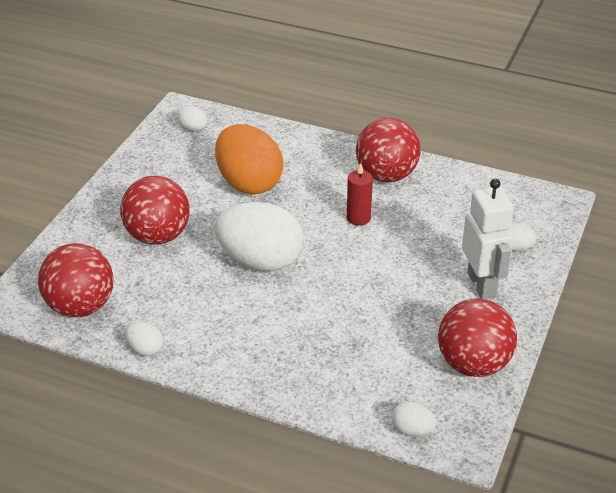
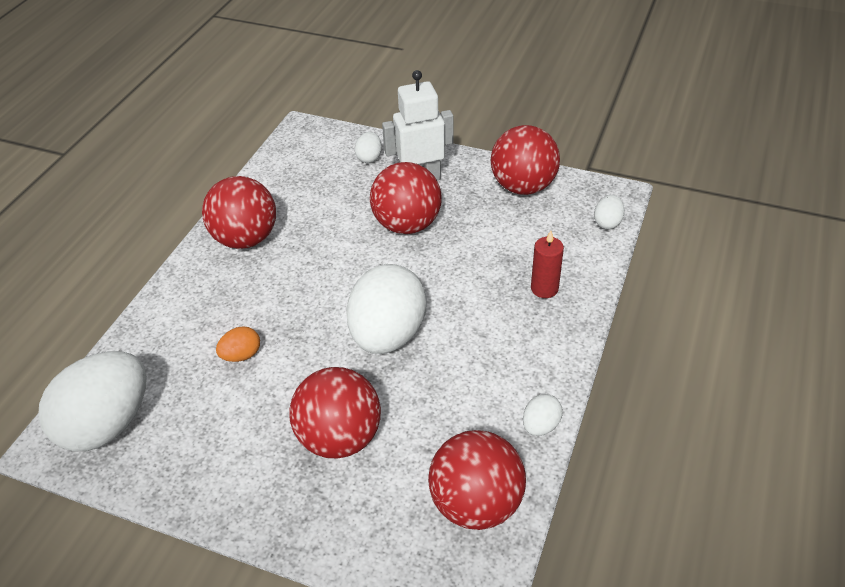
camera: 90 degrees left, 5 degrees up
white egg [177,106,207,131] -> white egg [38,351,147,451], size x2.31
orange egg [215,124,283,194] -> orange egg [216,326,260,362], size x0.43
red candle [347,163,373,225] -> red candle moved to [531,231,564,298]
none -> red ball [370,162,442,234]

